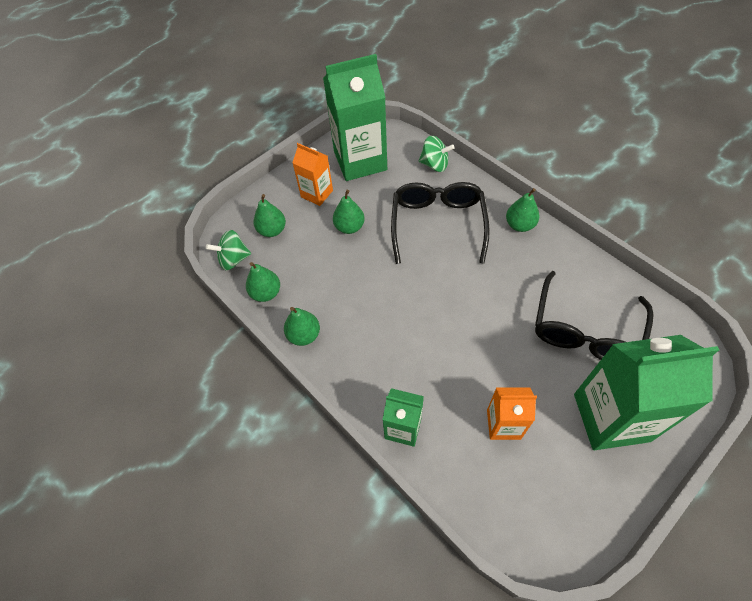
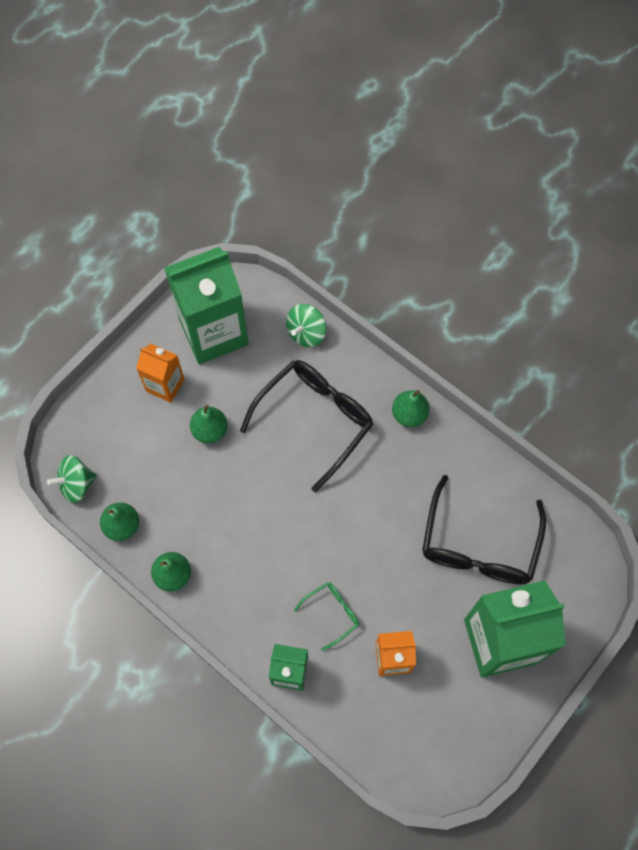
camera: 10 degrees left, 10 degrees up
green pear [253,194,286,237] -> none
black glasses [391,182,490,264] -> black glasses turned 45 degrees clockwise [240,360,373,492]
green spinning top [419,136,455,172] -> green spinning top turned 120 degrees clockwise [286,304,326,347]
none -> green glasses [294,582,359,651]

